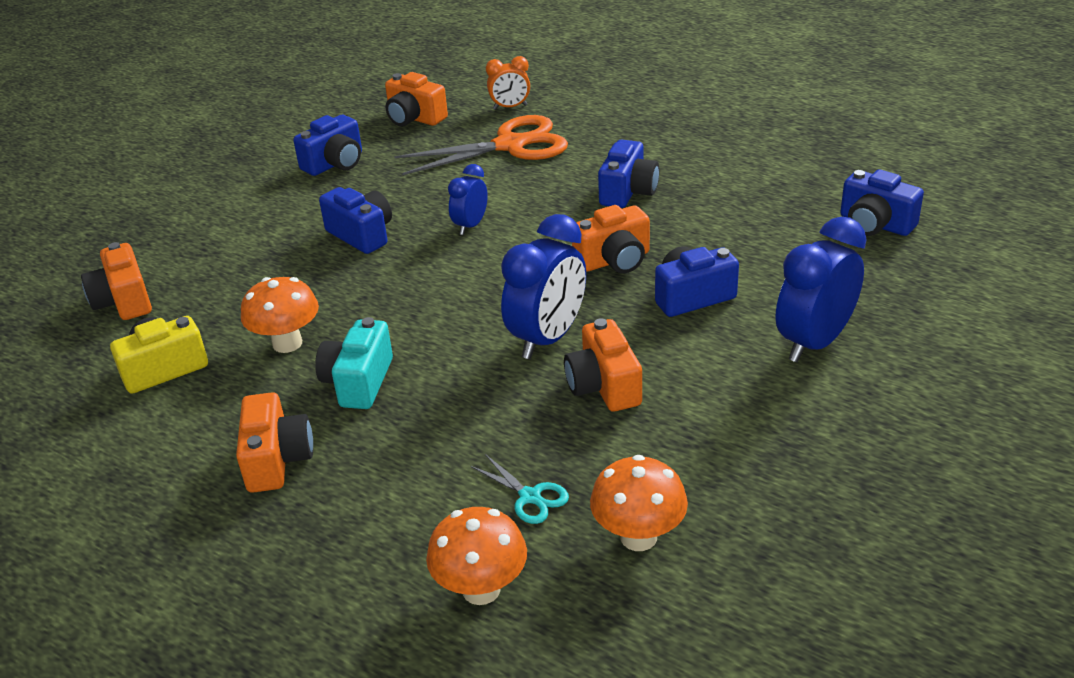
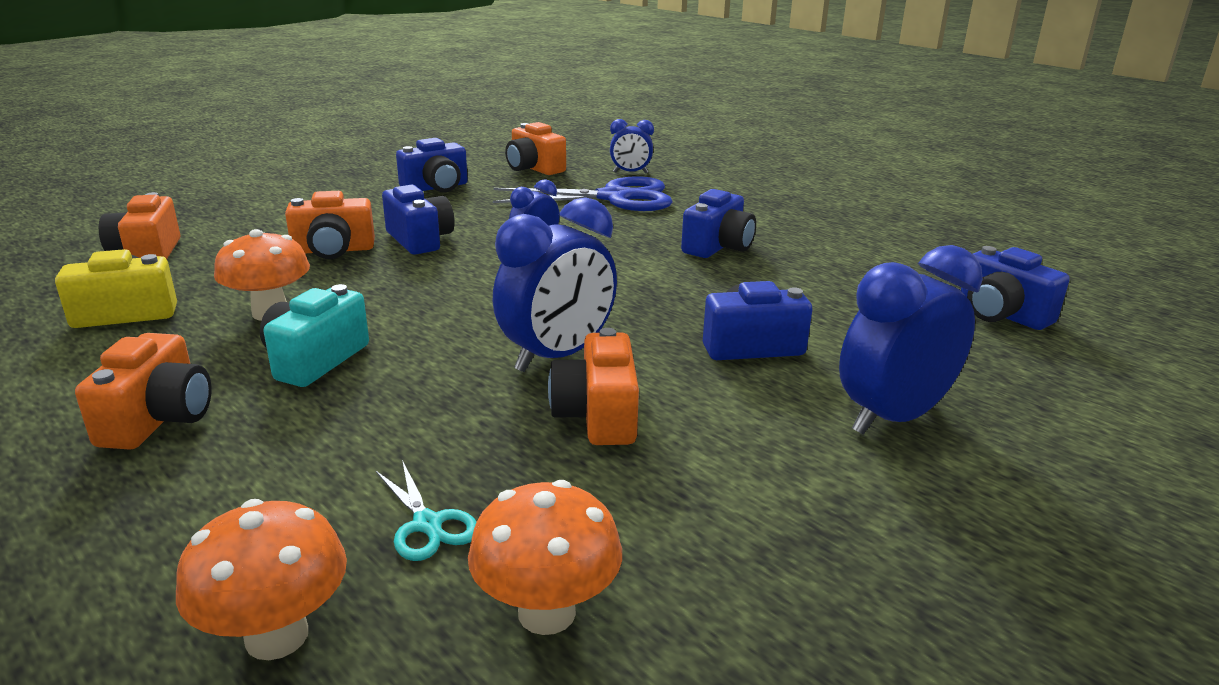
camera: 10 degrees right, 10 degrees down
orange scissors [394,115,568,175] -> blue scissors [493,177,673,211]
orange clock [486,56,530,110] -> blue clock [610,119,654,174]
orange camera [572,205,650,273] -> orange camera moved to [285,191,375,259]

